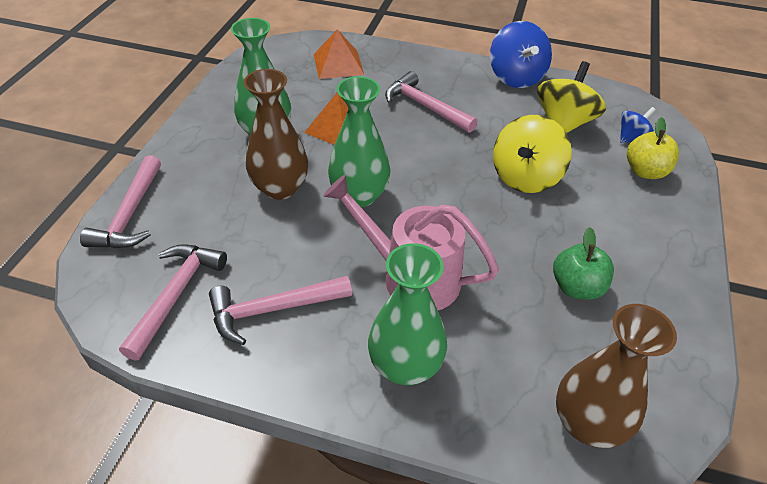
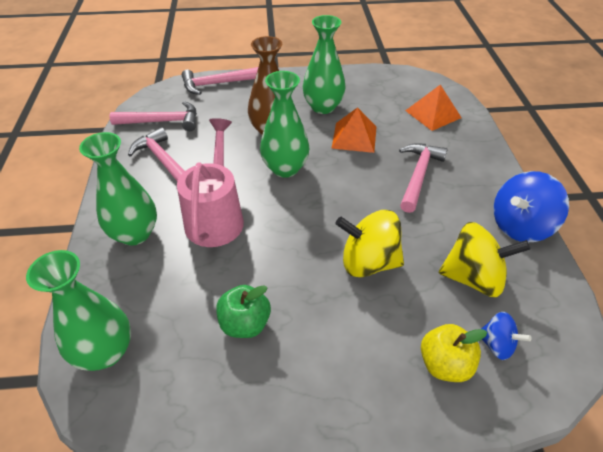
camera: 70 degrees right, 0 degrees up
brown vase [556,304,677,448] -> green vase [26,250,131,371]

